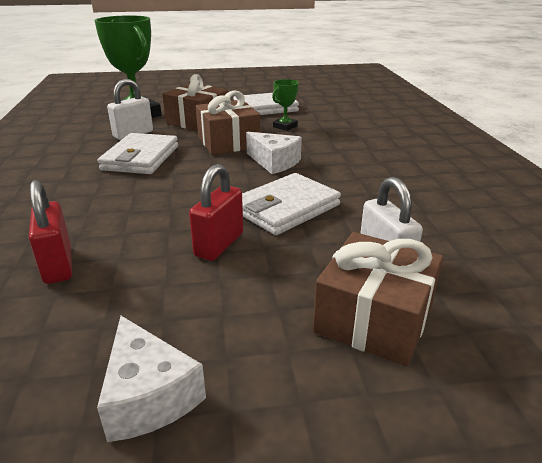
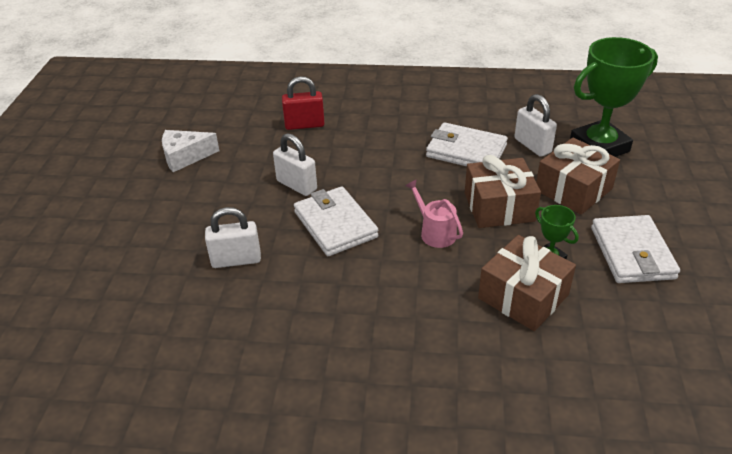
camera: 105 degrees right, 10 degrees up
red padlock [189,164,243,261] -> white padlock [273,133,317,196]
white cheese [246,132,302,174] -> pink watering can [405,179,463,248]
brown gift [313,232,443,367] -> brown gift moved to [478,235,576,331]

